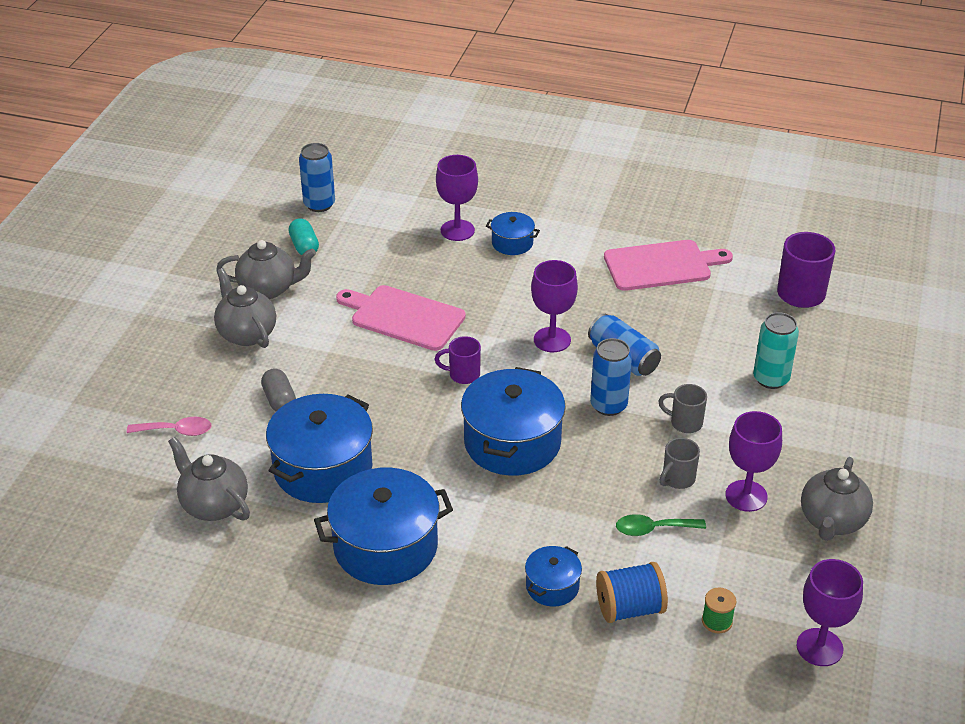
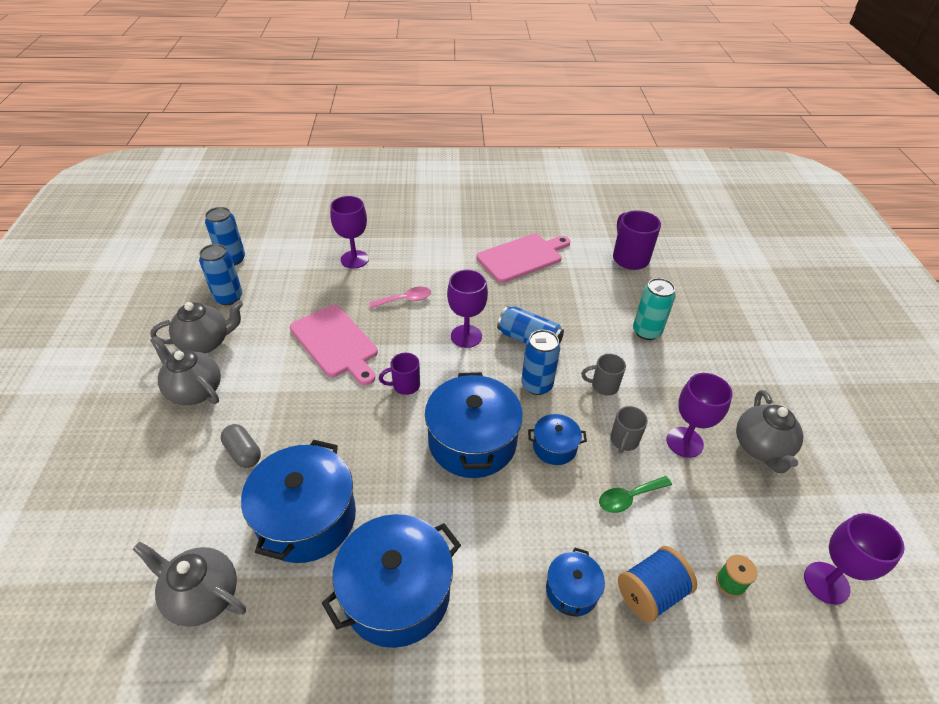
camera: 20 degrees left, 5 degrees up
pink spoon [127,417,211,436] -> pink spoon moved to [369,287,431,308]
turquoise capsule [288,218,319,255] -> blue can [199,244,243,305]
pink cutting board [336,285,466,351] -> pink cutting board turned 135 degrees counterclockwise [290,305,378,385]
blue pot [486,212,540,255] -> blue pot moved to [528,414,587,465]

